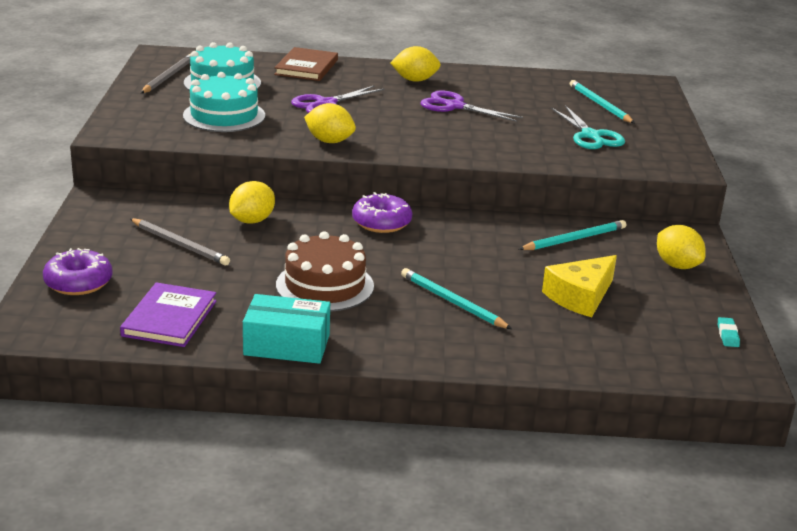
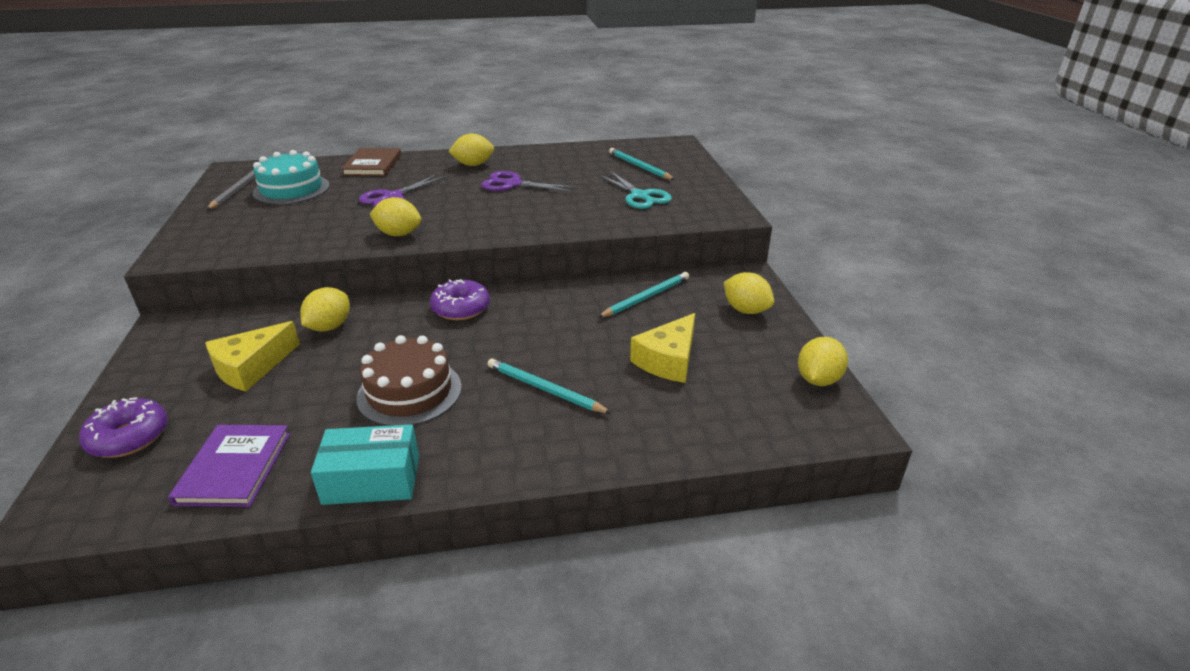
camera: 10 degrees left, 5 degrees up
grey pencil [130,218,230,266] -> yellow cheese [205,321,300,391]
turquoise cake [183,72,265,132] -> none
turquoise eraser [718,317,740,347] -> yellow lemon [798,337,848,386]

